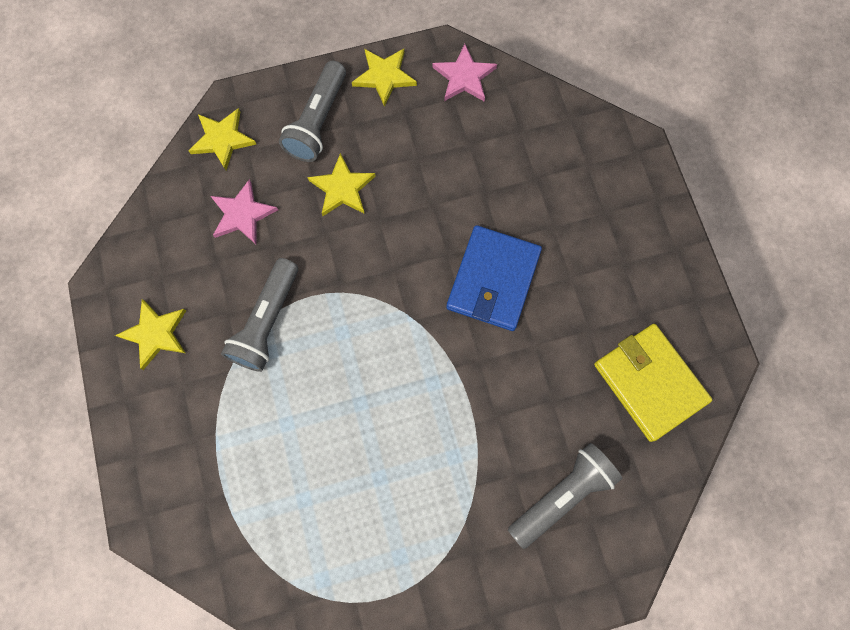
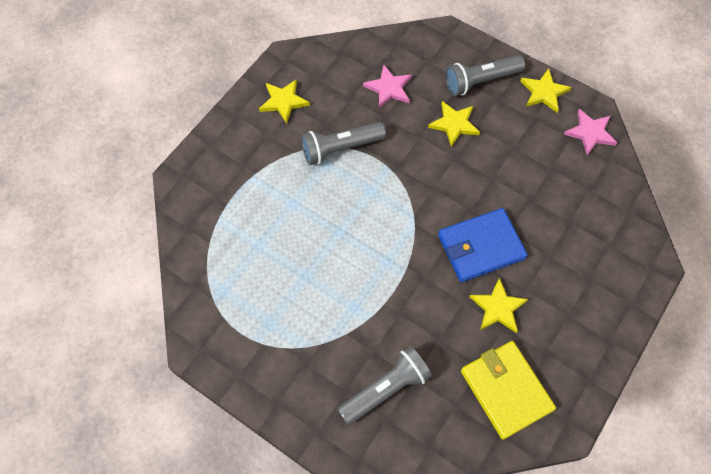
camera: 50 degrees right, 10 degrees down
yellow star [188,108,257,170] -> yellow star moved to [470,278,528,333]
grey flashlight [508,443,622,549] -> grey flashlight turned 45 degrees counterclockwise [338,346,432,425]
yellow wallet [594,324,712,442] -> yellow wallet turned 45 degrees counterclockwise [461,341,556,440]

